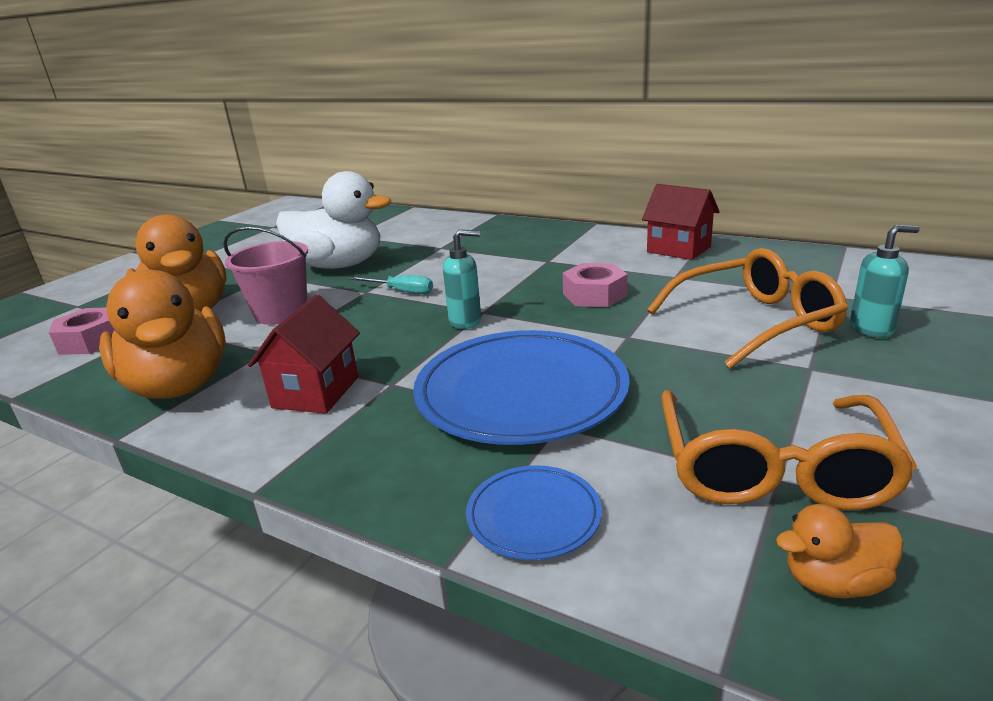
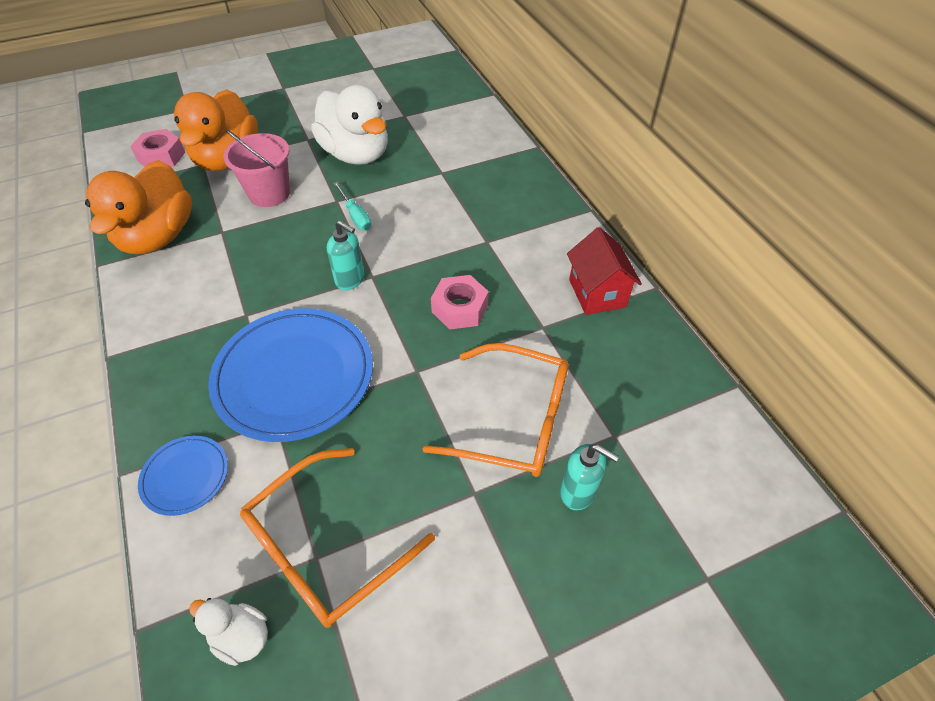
camera: 35 degrees right, 25 degrees up
red house [248,295,360,414] -> none
orange duck [776,504,904,599] -> white duck [189,598,268,666]

